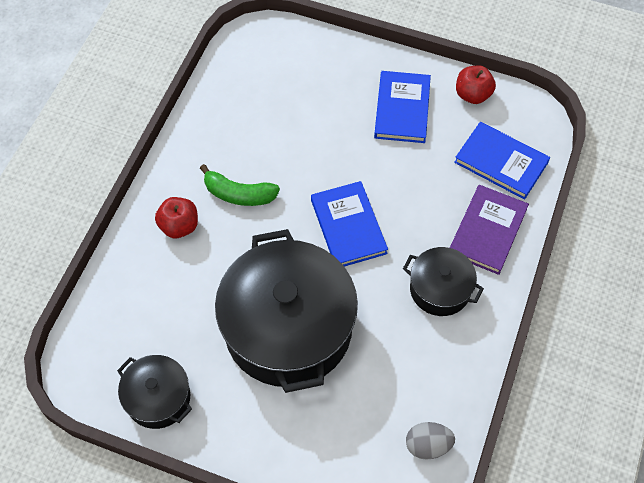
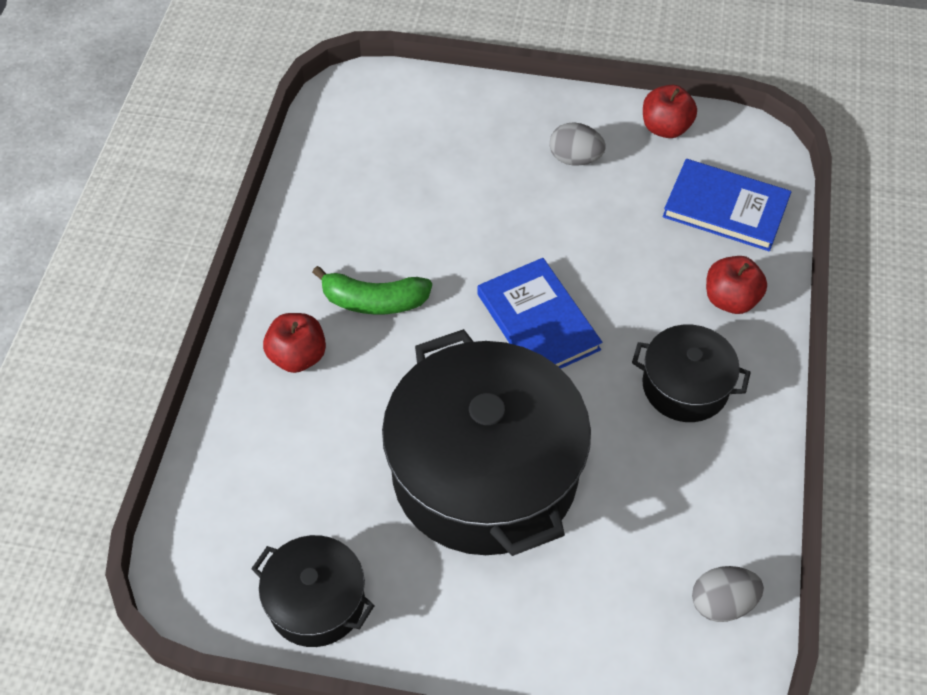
camera: 10 degrees left, 5 degrees down
blue book [374,71,431,143] -> grey egg [549,122,606,166]
purple book [450,185,529,275] -> red apple [706,256,767,314]

